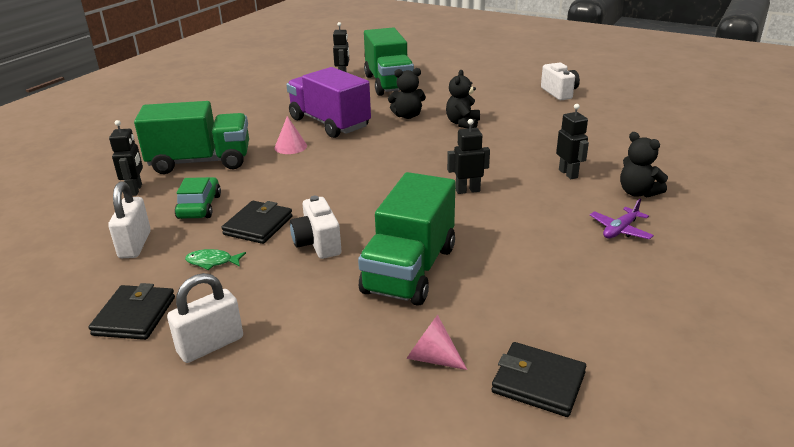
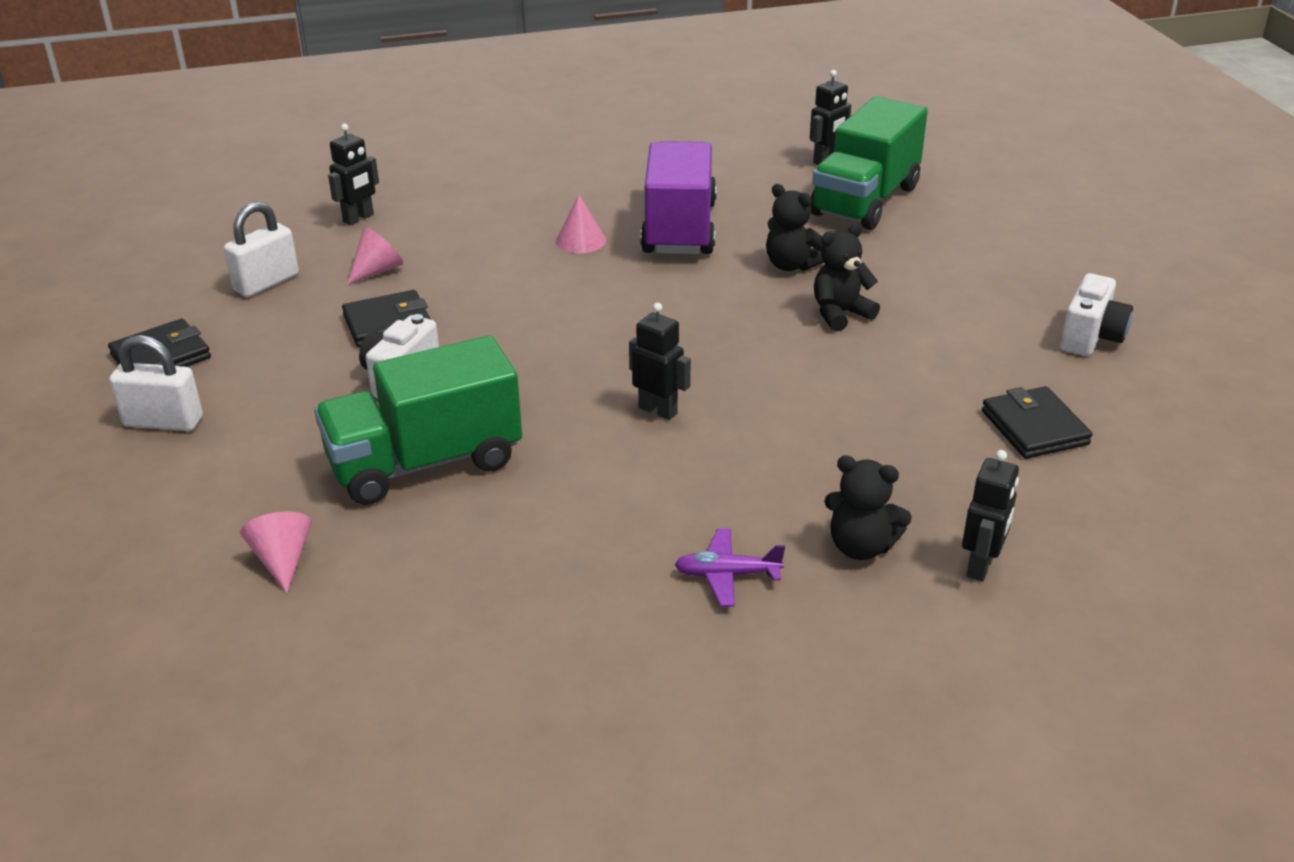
camera: 45 degrees right, 5 degrees up
green truck [134,101,249,174] -> none
green car [175,177,221,219] -> pink cone [347,227,403,285]
green fish [185,249,246,270] -> none
black wallet [492,342,586,417] -> black wallet moved to [982,386,1093,459]
black robot [556,104,589,179] -> black robot moved to [962,450,1019,582]
black teddy bear [620,132,668,198] -> black teddy bear turned 75 degrees counterclockwise [824,455,912,560]

